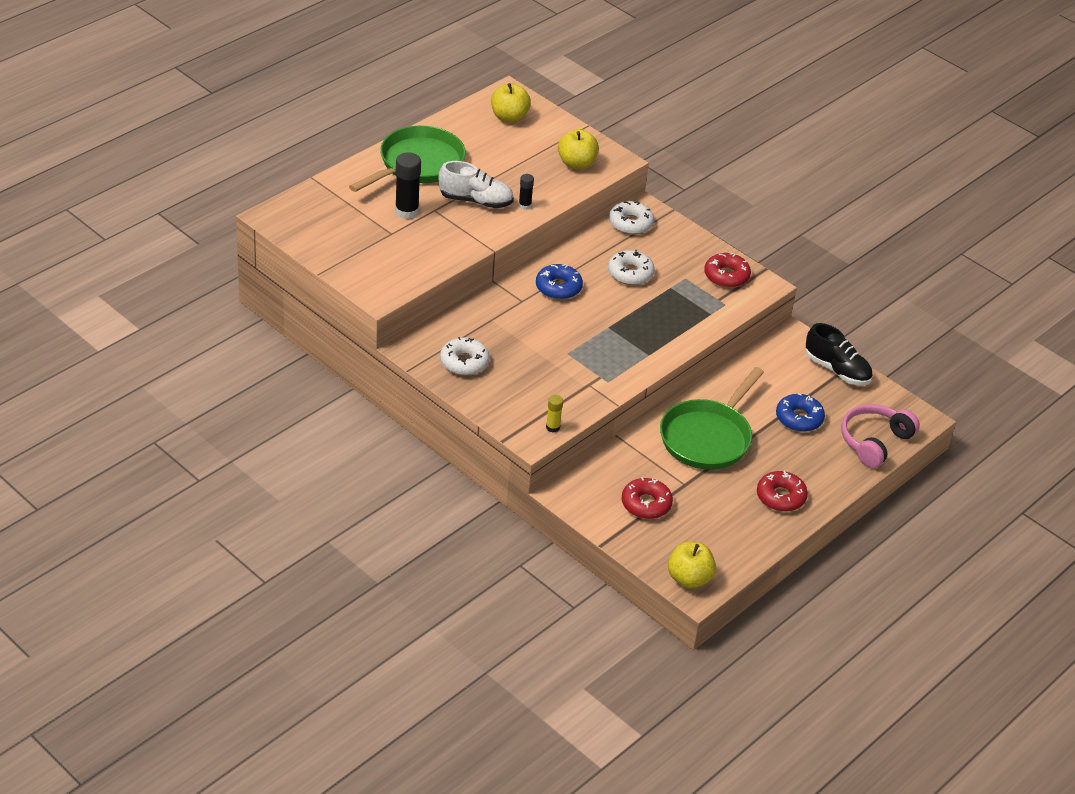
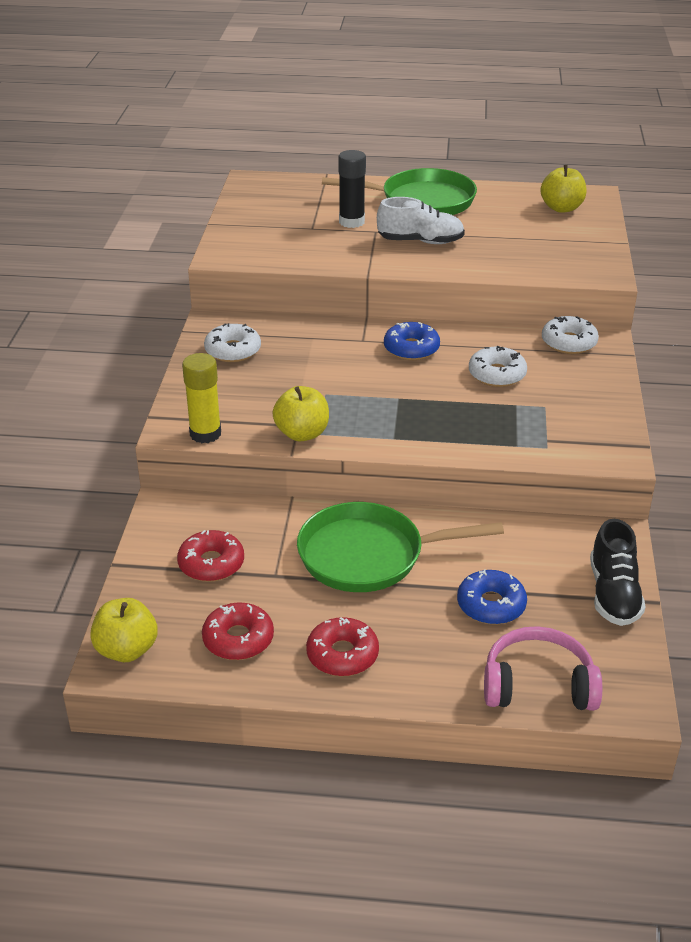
camera: 55 degrees right, 5 degrees down
white shoe [439,161,514,208] -> white shoe turned 60 degrees counterclockwise [377,197,465,244]
black glue stick [519,174,534,210] -> none
yellow glue stick [546,395,563,432] -> yellow glue stick [182,353,221,443], size x1.82
yellow apple [558,129,599,169] -> yellow apple moved to [272,386,329,442]
red donut [704,253,751,288] -> red donut moved to [202,603,274,660]

